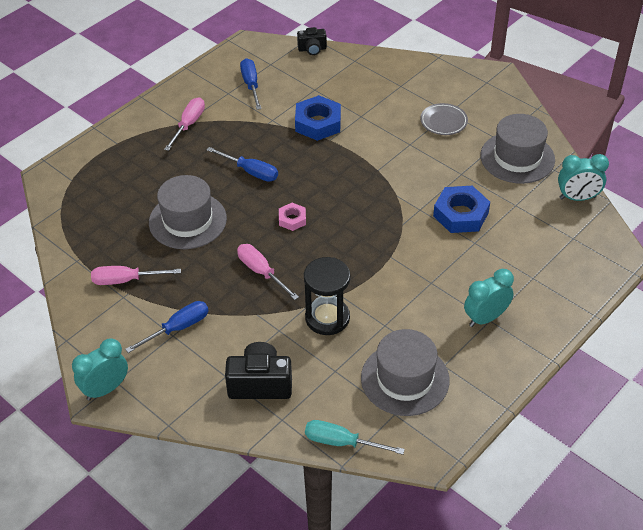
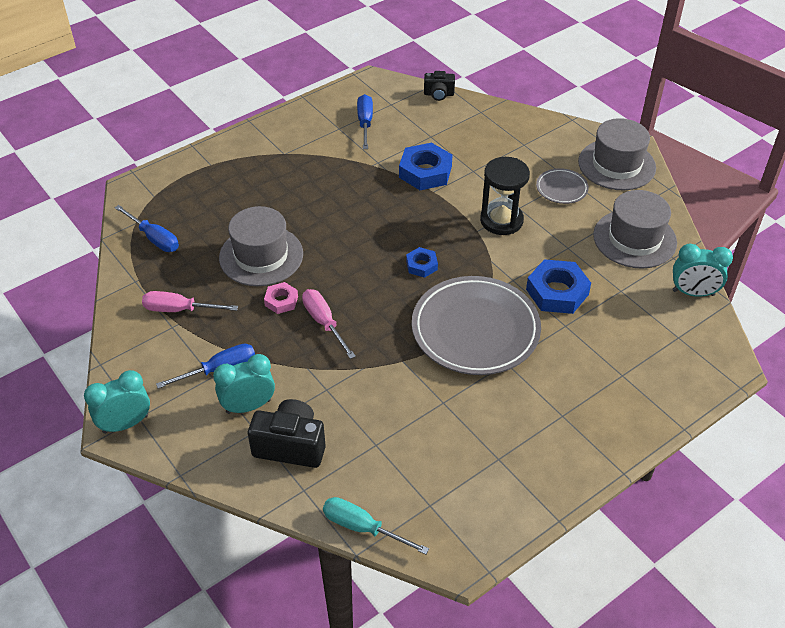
camera: 10 degrees right, 0 degrees up
pink screwdriver [164,97,205,151] -> none
blue screwdriver [207,147,278,182] -> blue screwdriver moved to [114,205,179,252]
pink nut [279,203,306,231] -> pink nut moved to [264,282,298,314]
black hourglass [304,257,350,335] -> black hourglass moved to [480,157,530,235]
grey hat [361,329,450,416] -> grey hat moved to [578,118,656,190]
turquoise clock [464,269,514,327] -> turquoise clock moved to [213,354,275,414]
none -> blue nut [406,247,438,278]
none -> grey plate [412,276,541,375]

